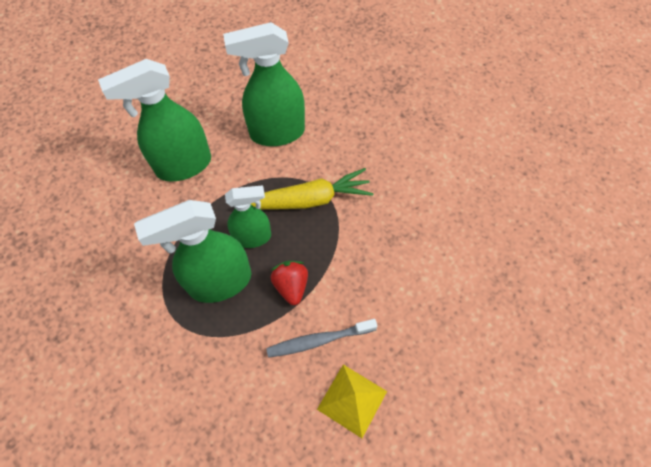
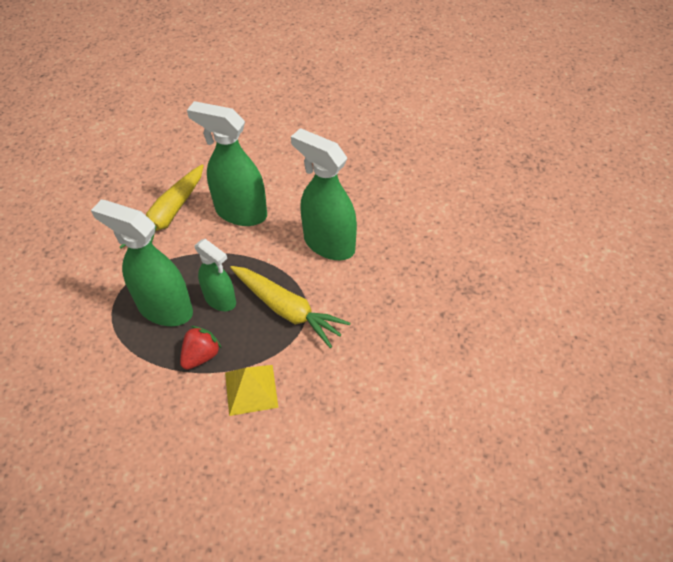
camera: 50 degrees right, 10 degrees down
grey toothbrush [266,319,378,358] -> none
yellow pyramid [317,365,387,438] -> yellow pyramid moved to [225,365,279,416]
none -> yellow carrot [120,164,204,249]

